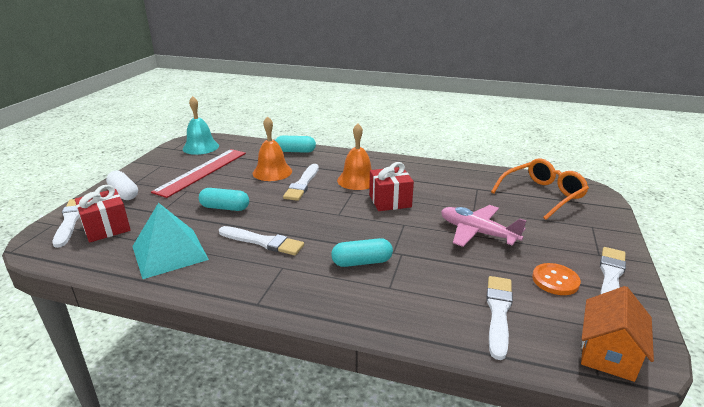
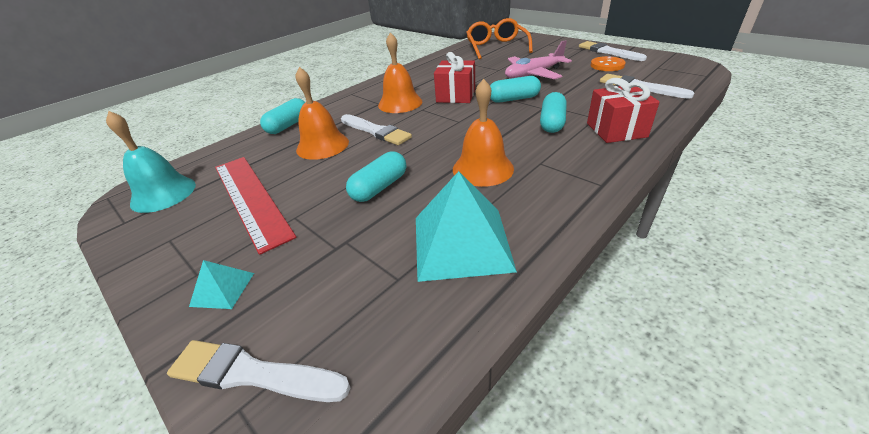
camera: 60 degrees left, 10 degrees up
red gift [75,185,131,242] -> red gift moved to [587,78,660,143]
white capsule [106,170,138,200] -> turquoise pyramid [189,260,254,309]
white brush [219,226,304,255] -> orange bell [453,79,514,187]
orange house [581,286,654,382] -> none
none -> turquoise capsule [490,76,541,103]

